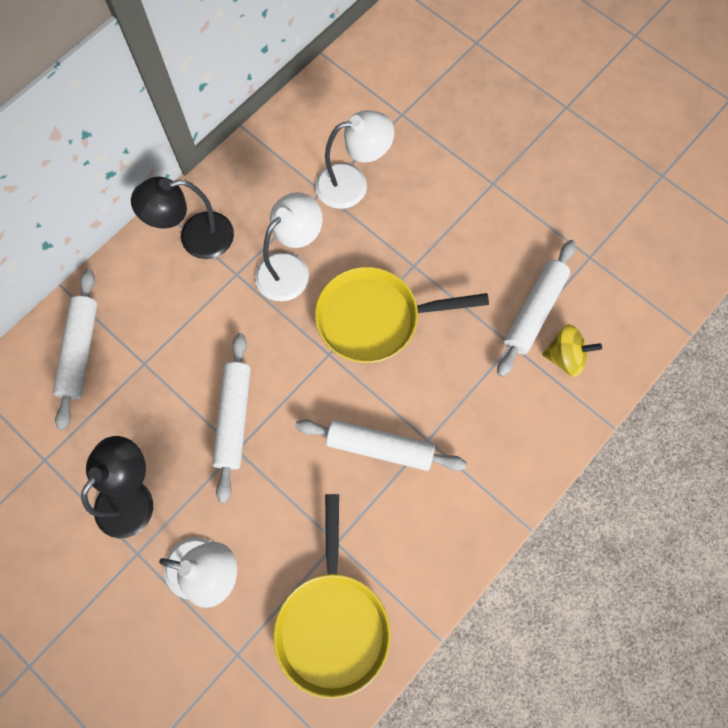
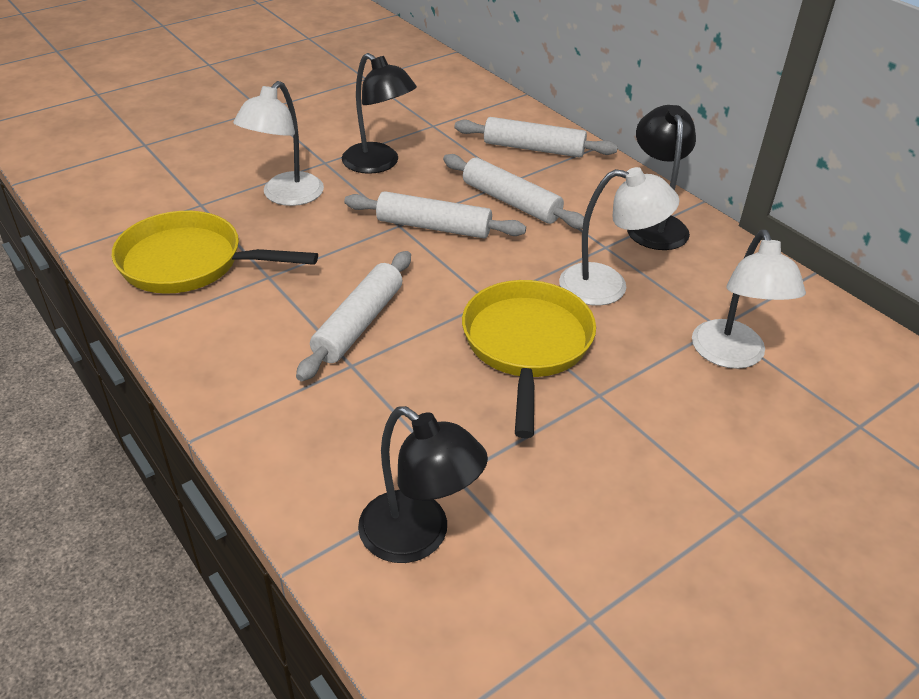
camera: 100 degrees right, 30 degrees down
white lamp [255,192,323,301] -> white lamp turned 45 degrees counterclockwise [559,167,679,306]
white rolling pin [497,240,576,377] -> white rolling pin moved to [443,154,584,229]
yellow spinning top [542,324,602,377] -> black lamp [358,406,488,563]

